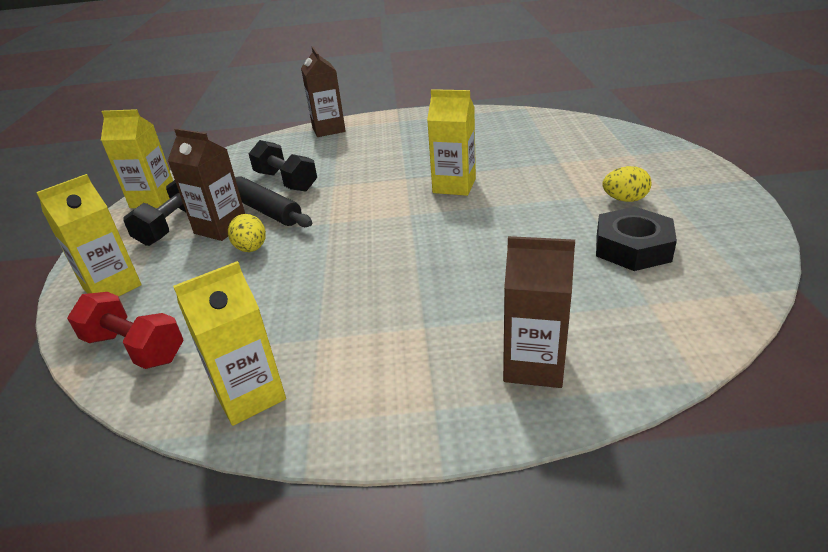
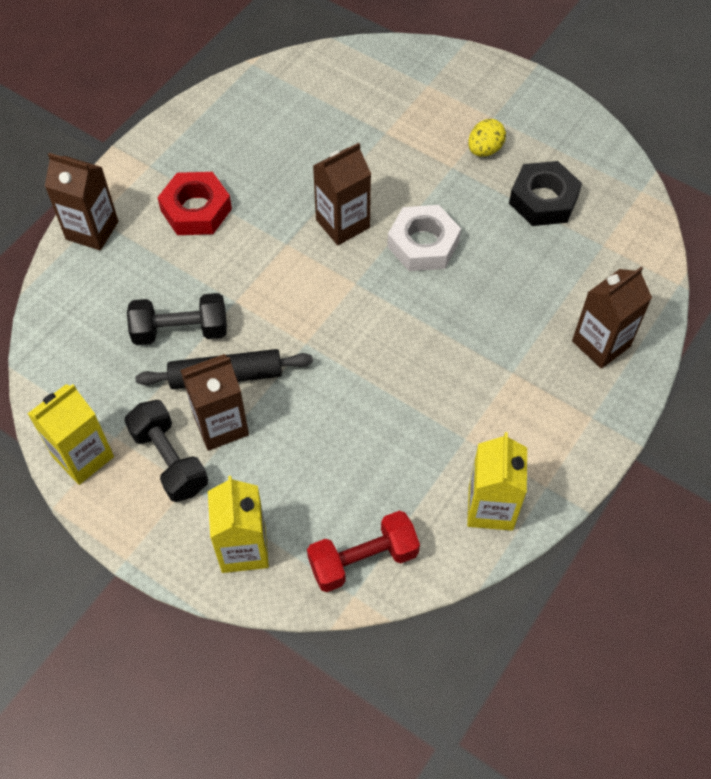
camera: 55 degrees left, 25 degrees up
yellow egg [228,214,266,252] -> none
yellow carton [427,89,476,196] -> brown carton [313,143,371,245]
none -> red nut [157,172,232,235]
none -> white nut [387,205,461,271]

